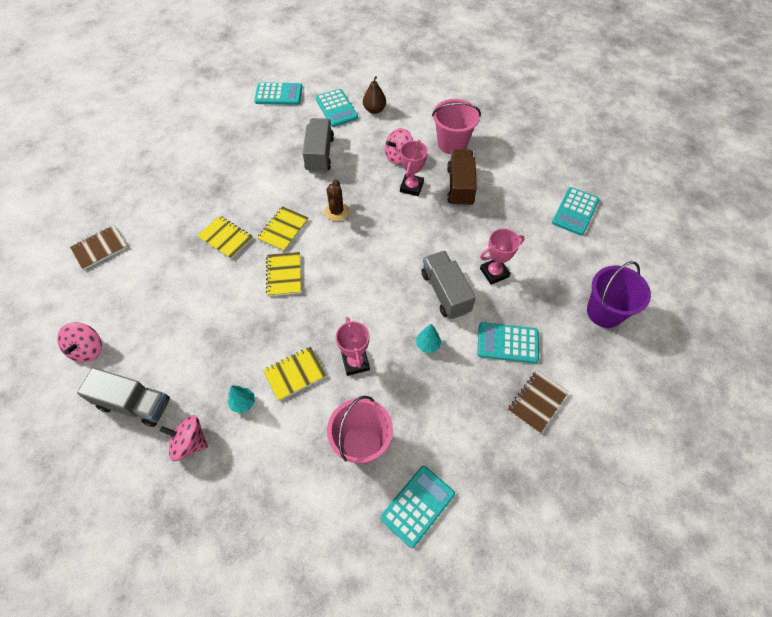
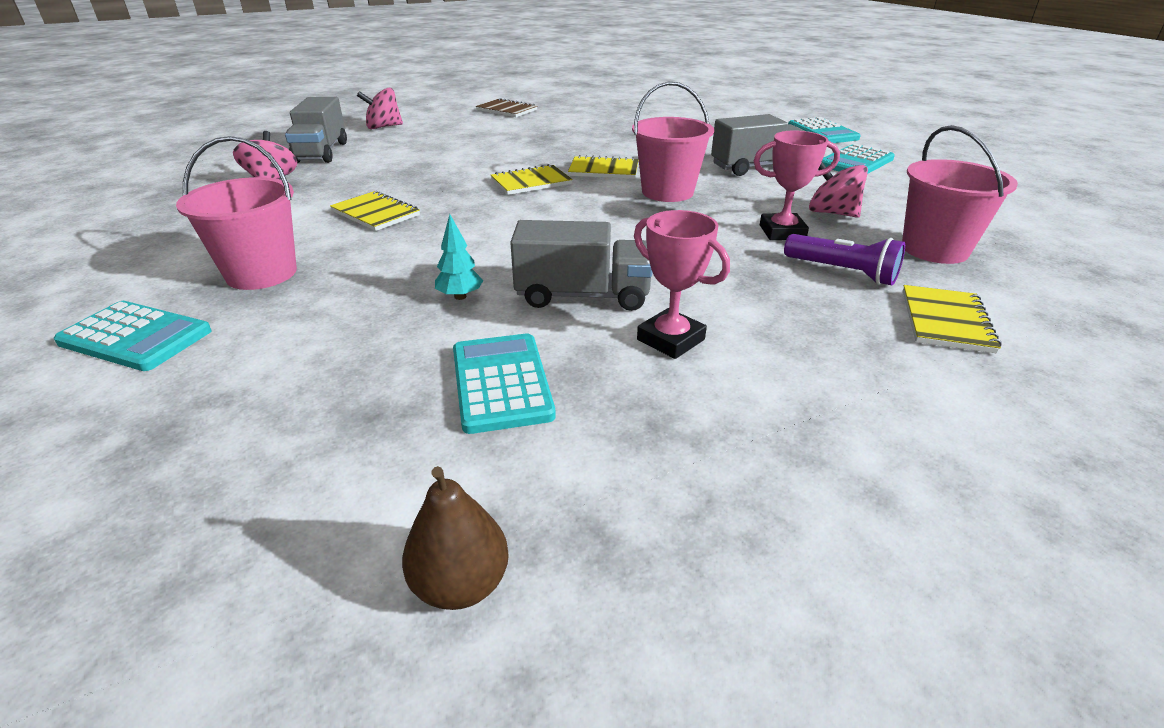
camera: 70 degrees right, 25 degrees down
yellow notebook [197,216,253,260] -> yellow notebook moved to [903,285,1001,353]
turquoise tree [228,385,255,413] -> none
brown cactus [324,179,349,221] -> pink bucket [632,82,714,202]
pink trophy [336,317,370,376] -> none
brown pear [363,76,386,114] -> brown pear moved to [402,466,509,610]
grey truck [422,251,476,319] -> grey truck turned 45 degrees clockwise [510,220,652,311]
brown truck [447,149,477,207] -> purple flashlight [784,234,905,285]
brown notebook [508,370,569,434] -> none
turquoise calculator [552,187,600,236] -> none
purple bucket [587,261,651,328] -> none

